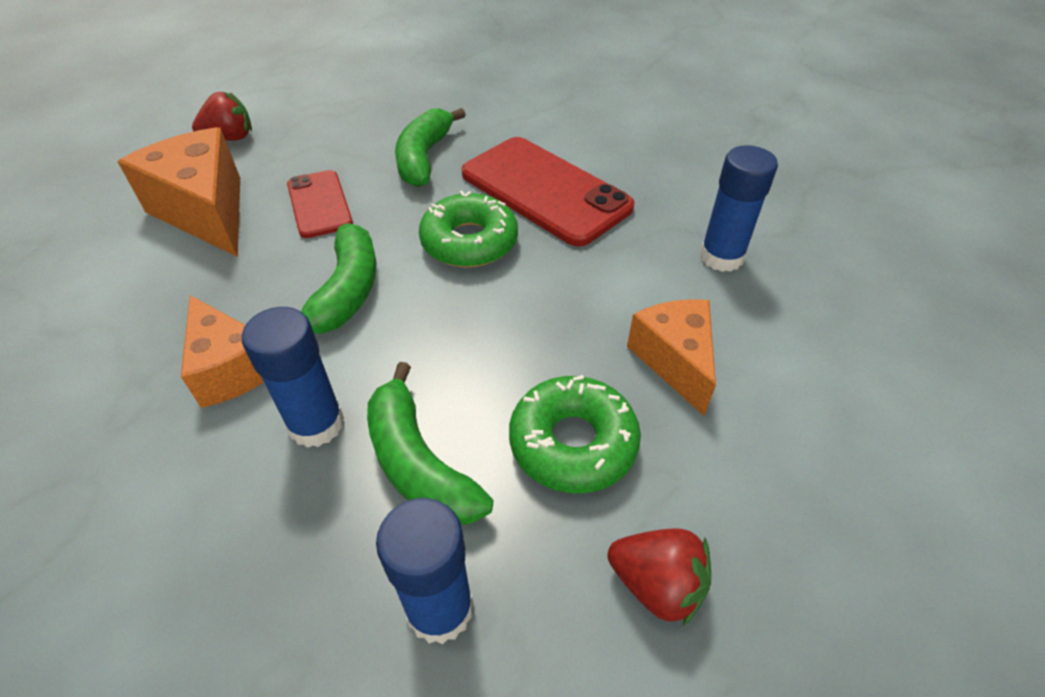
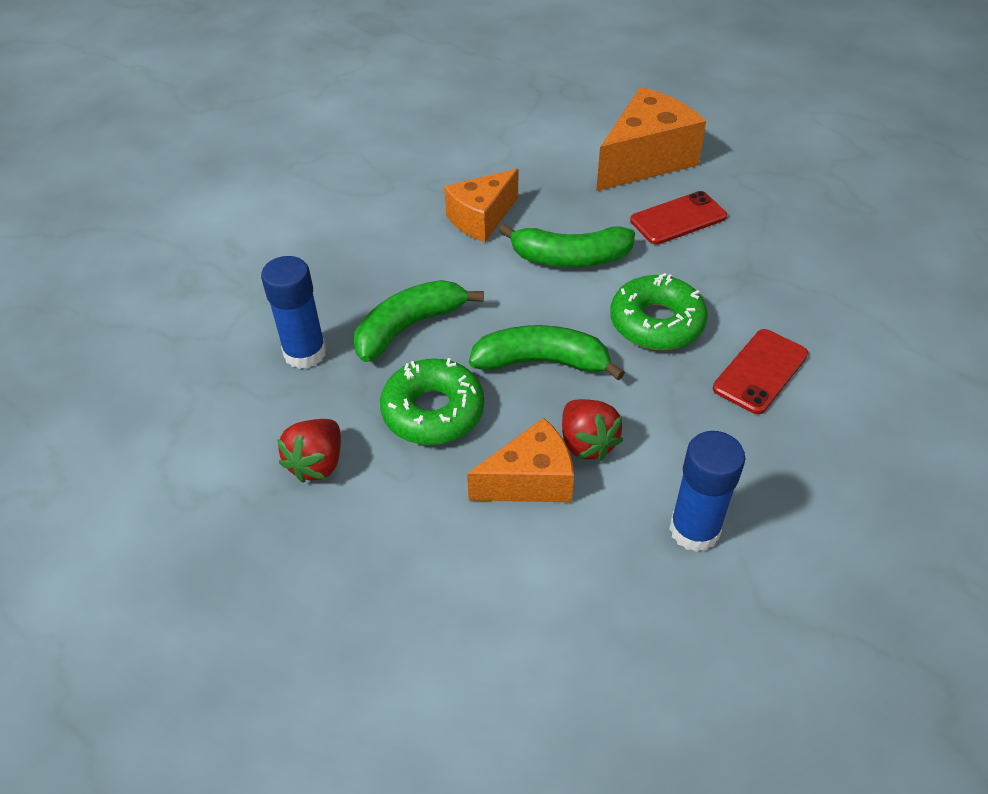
camera: 85 degrees right, 0 degrees up
red strawberry [192,92,252,141] -> red strawberry moved to [562,399,623,461]
blue glue stick [242,307,344,448] -> none
green banana [395,108,466,187] -> green banana moved to [469,325,625,380]
red phone [461,137,635,246] -> red phone [713,329,808,414], size x0.56

